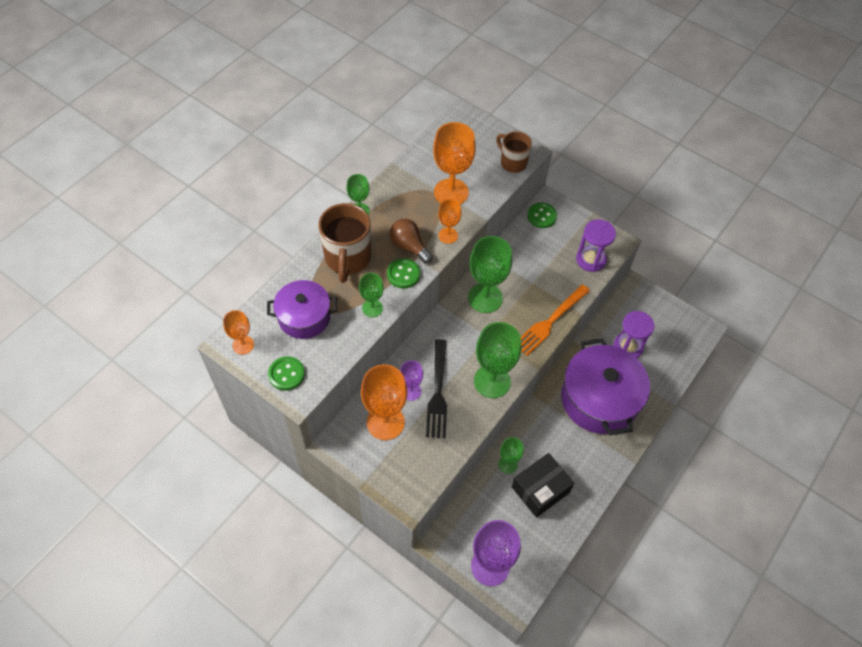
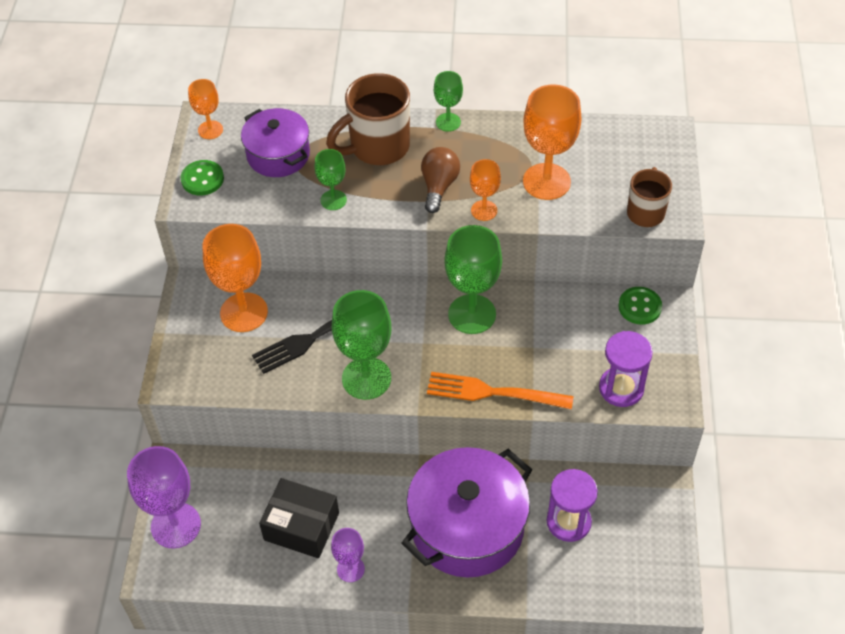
camera: 60 degrees right, 5 degrees down
green button [387,258,420,288] -> none
purple goblet [400,360,423,401] -> purple goblet moved to [331,528,365,582]
green goblet [498,437,524,474] -> none

